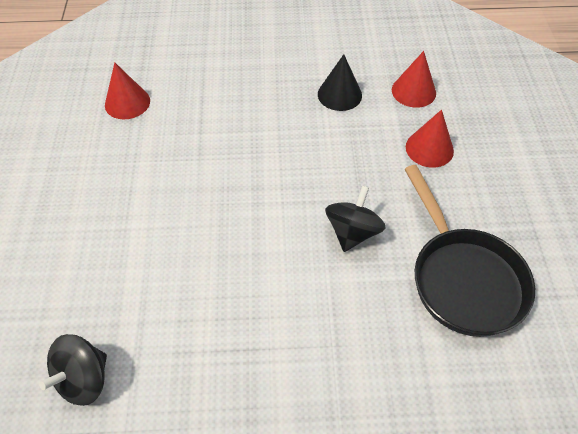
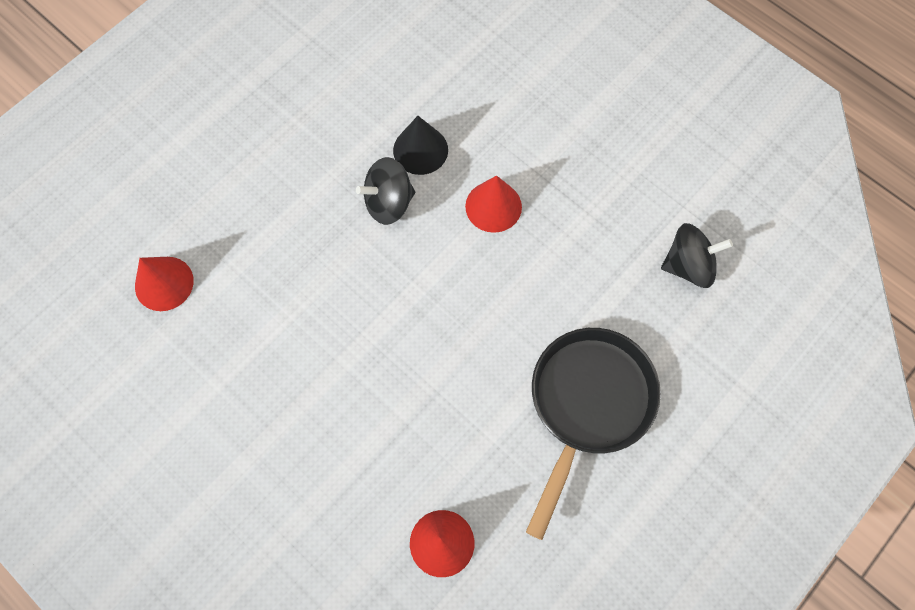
camera: 135 degrees left, 15 degrees up
black cone [318,54,362,111] -> black cone moved to [393,116,448,175]
black pan [404,165,535,337] -> black pan moved to [526,328,661,540]
red cone [406,110,454,168] -> red cone moved to [465,175,522,233]

